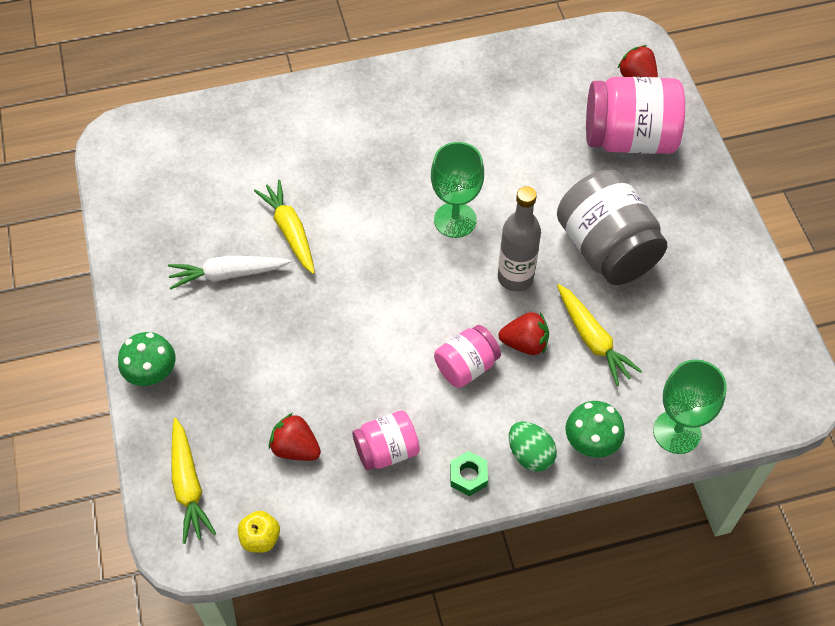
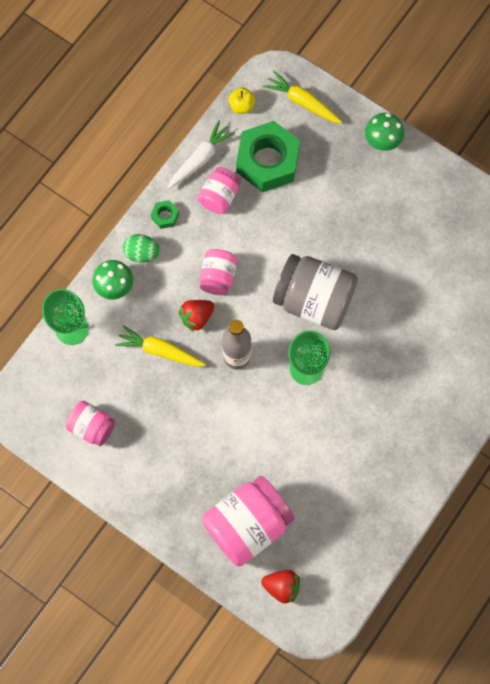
camera: 140 degrees right, 15 degrees up
white carrot [168,256,291,290] -> white carrot moved to [168,120,235,189]
yellow carrot [254,180,315,274] -> none
red strawberry [269,413,321,461] -> green nut [236,121,300,192]
grey jar [557,170,667,285] -> grey jar moved to [273,254,358,330]
none -> pink jar [66,401,115,446]

